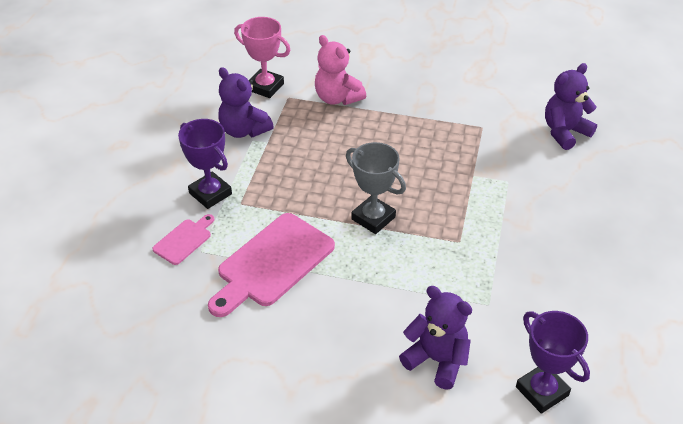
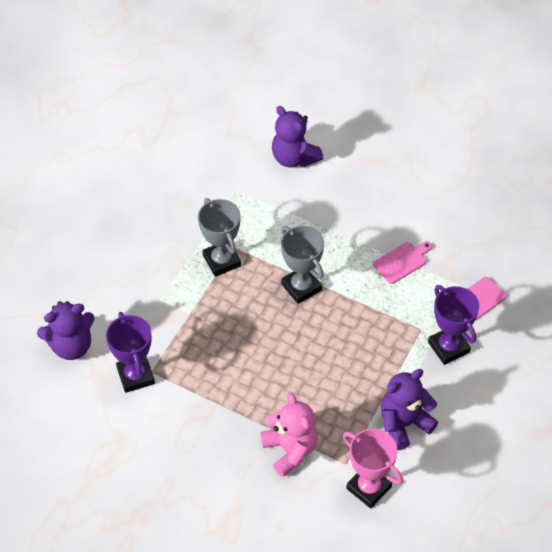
camera: 165 degrees left, 10 degrees up
pink cutting board [208,213,335,317] -> pink cutting board [373,241,432,284], size x0.50
purple teddy bear [218,67,274,138] -> purple teddy bear turned 90 degrees counterclockwise [381,369,438,450]
purple trophy [516,311,590,414] -> purple trophy moved to [106,312,155,393]
none -> grey trophy [198,198,241,277]

